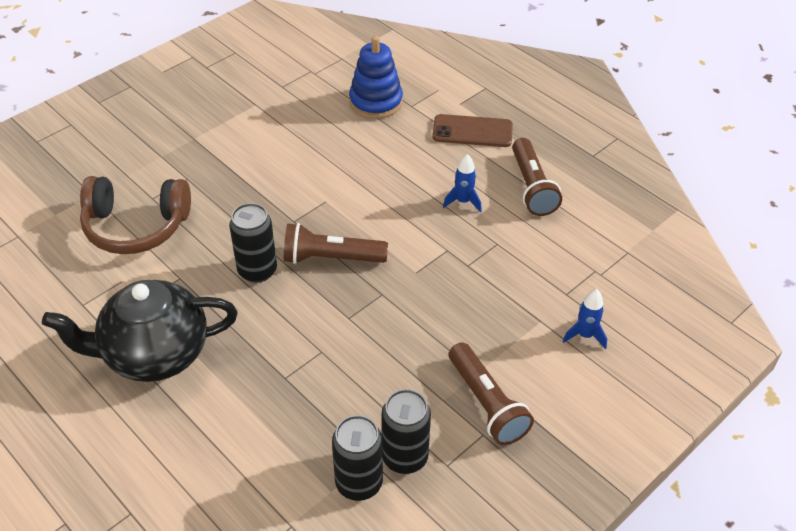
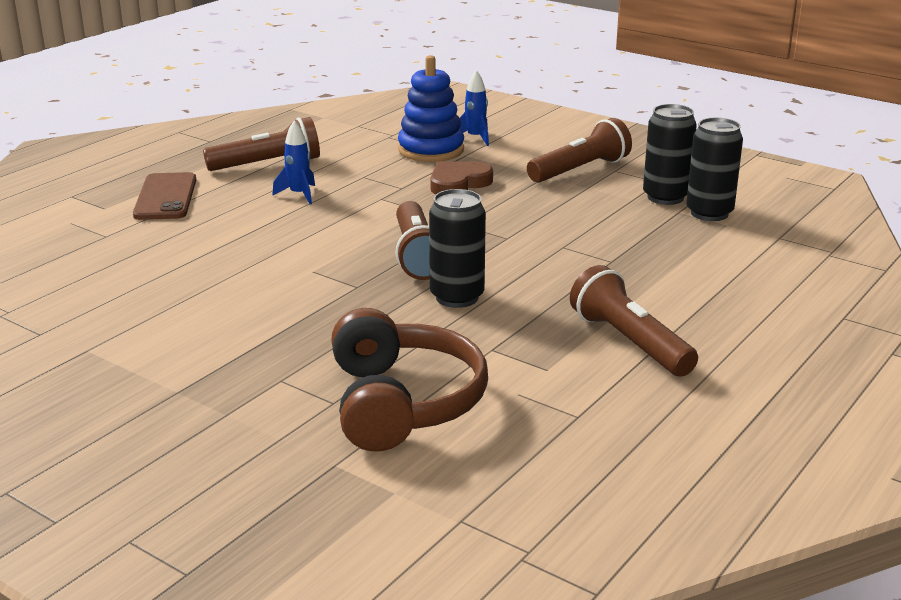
camera: 100 degrees left, 20 degrees down
black teapot [42,280,238,382] -> brown flashlight [570,265,698,377]
blue stacking toy [349,36,403,119] -> blue stacking toy moved to [398,55,464,162]
none -> brown heart [430,161,493,195]

